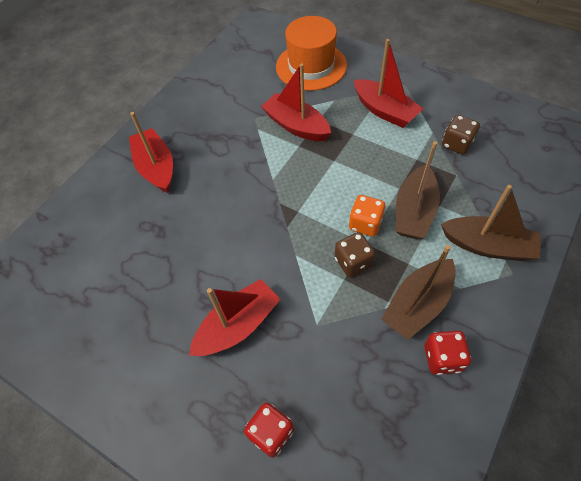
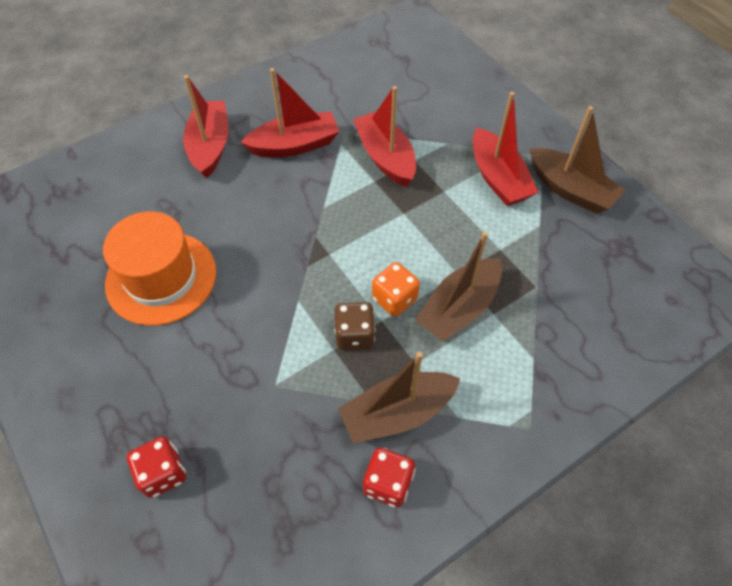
camera: 20 degrees right, 0 degrees up
red boat [189,279,281,356] -> red boat moved to [241,68,339,157]
orange hat [276,16,347,91] -> orange hat moved to [103,211,216,326]
brown boat [441,185,541,261] -> brown boat moved to [530,106,625,214]
brown dice [442,115,480,155] -> none

